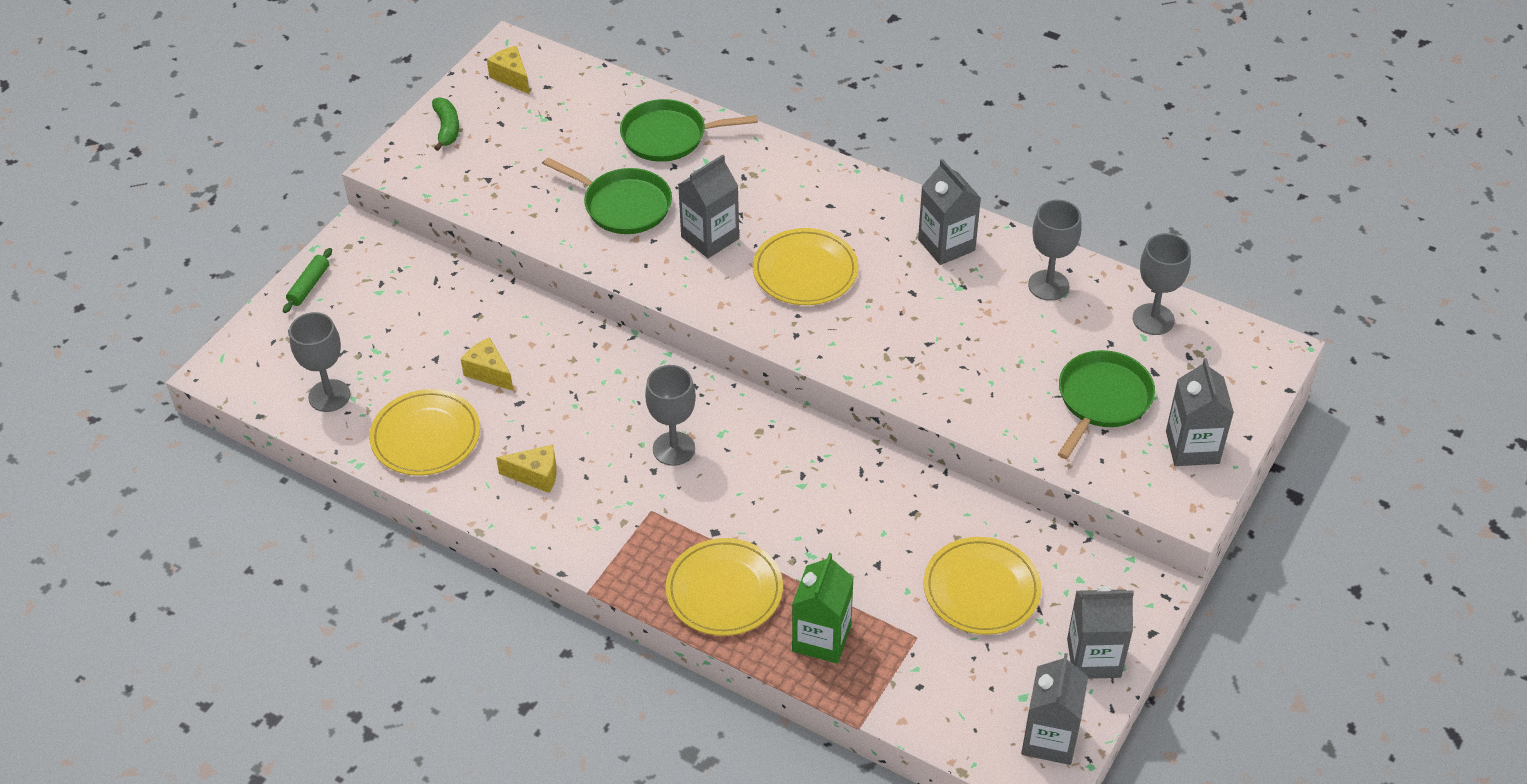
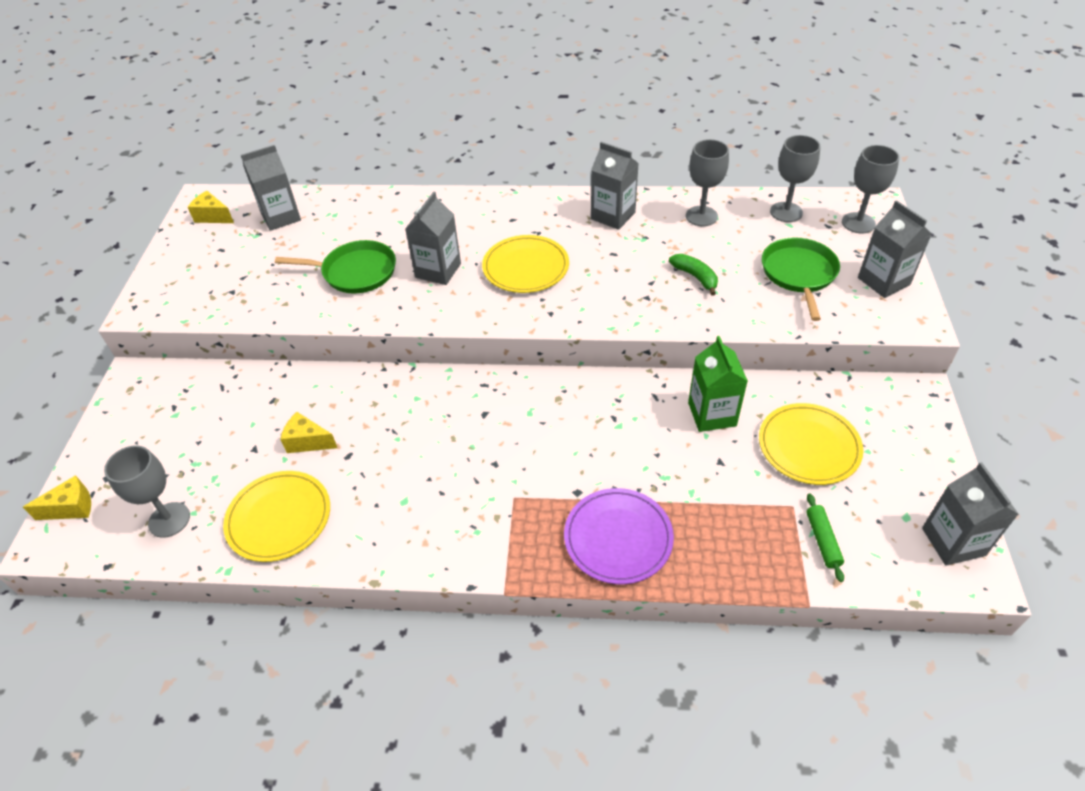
camera: 25 degrees left, 0 degrees up
green rolling pin [283,248,332,313] -> green rolling pin moved to [806,494,844,582]
green banana [432,97,459,151] -> green banana moved to [669,254,718,296]
yellow cheese [496,445,557,493] -> yellow cheese moved to [23,475,91,520]
green pan [620,99,758,162] -> none
grey goblet [645,365,696,466] -> grey goblet moved to [842,145,899,233]
yellow plate [666,538,783,636] -> purple plate [564,488,674,584]
green carton [792,553,854,663] -> green carton moved to [688,336,748,432]
grey carton [1067,586,1134,679] -> grey carton moved to [241,145,301,231]

